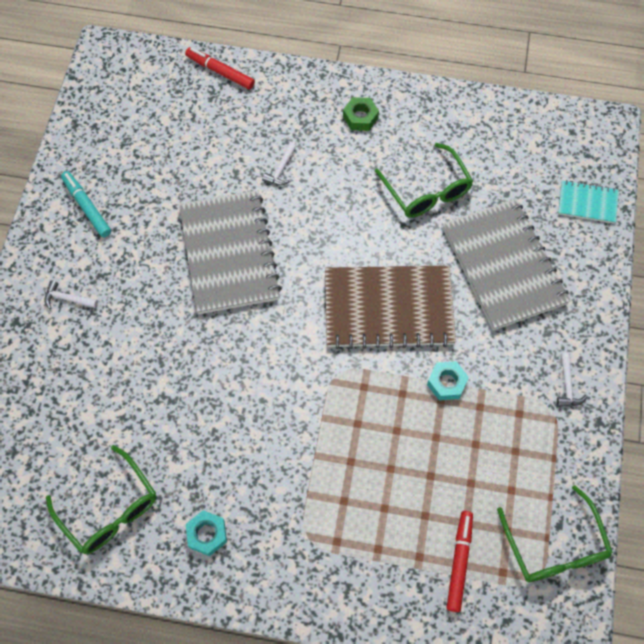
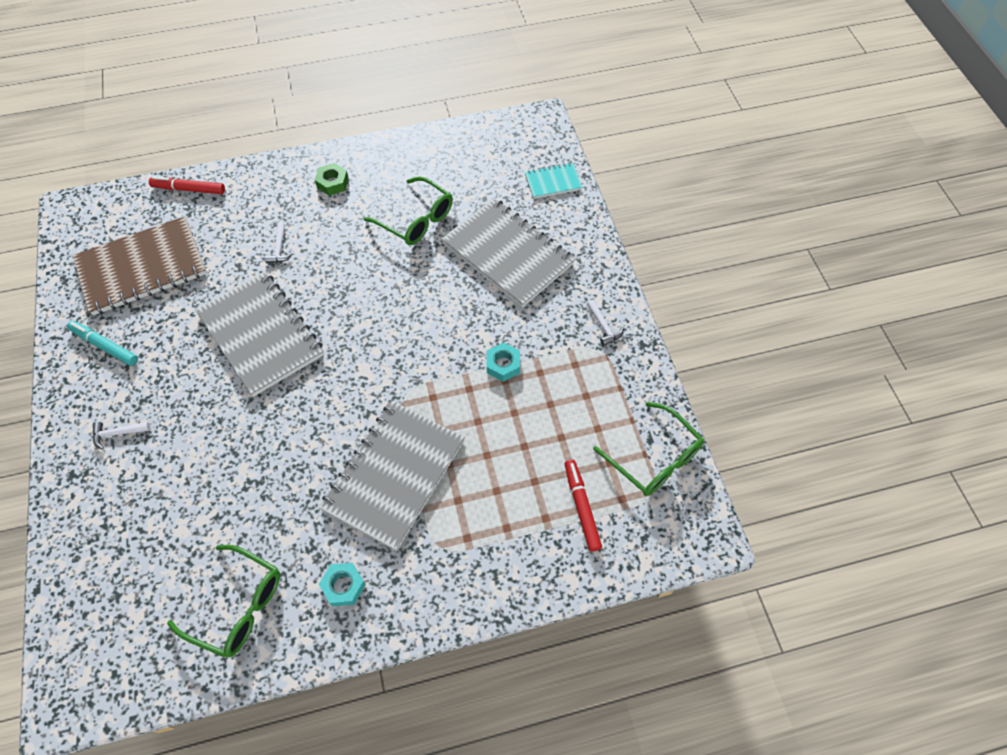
camera: 25 degrees left, 5 degrees down
brown notebook [325,265,456,349] -> brown notebook moved to [73,216,207,316]
none -> grey notebook [319,401,465,551]

